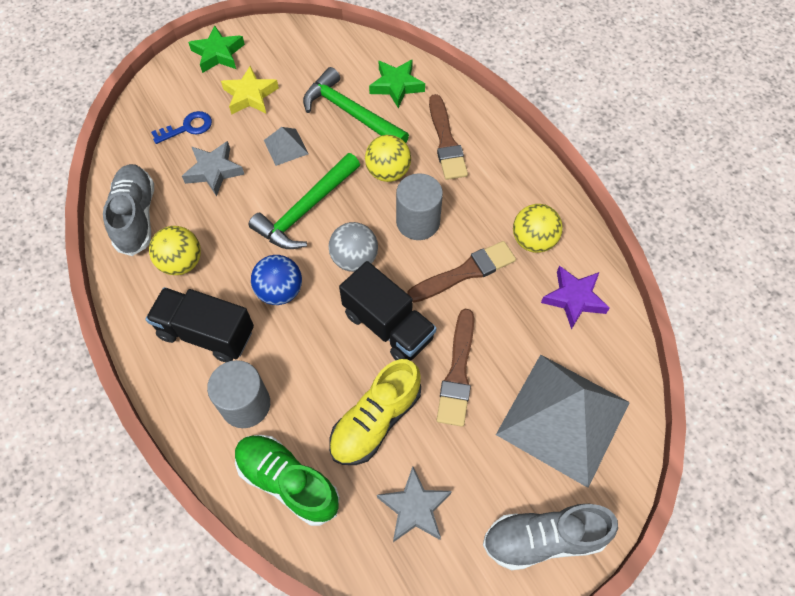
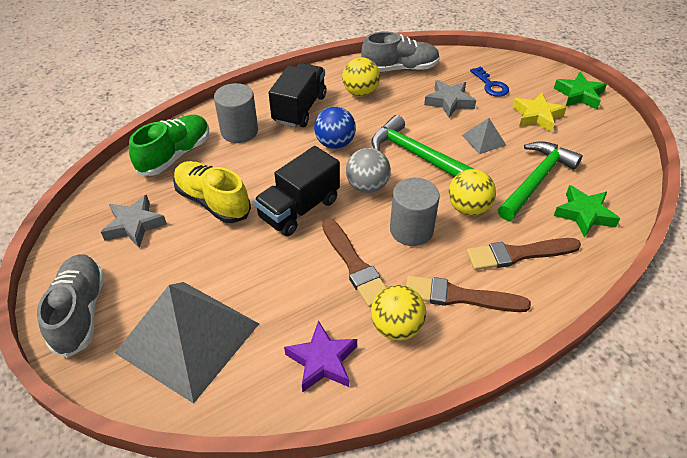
camera: 90 degrees right, 15 degrees down
brown brush [437,309,474,427] -> brown brush moved to [406,275,531,312]

